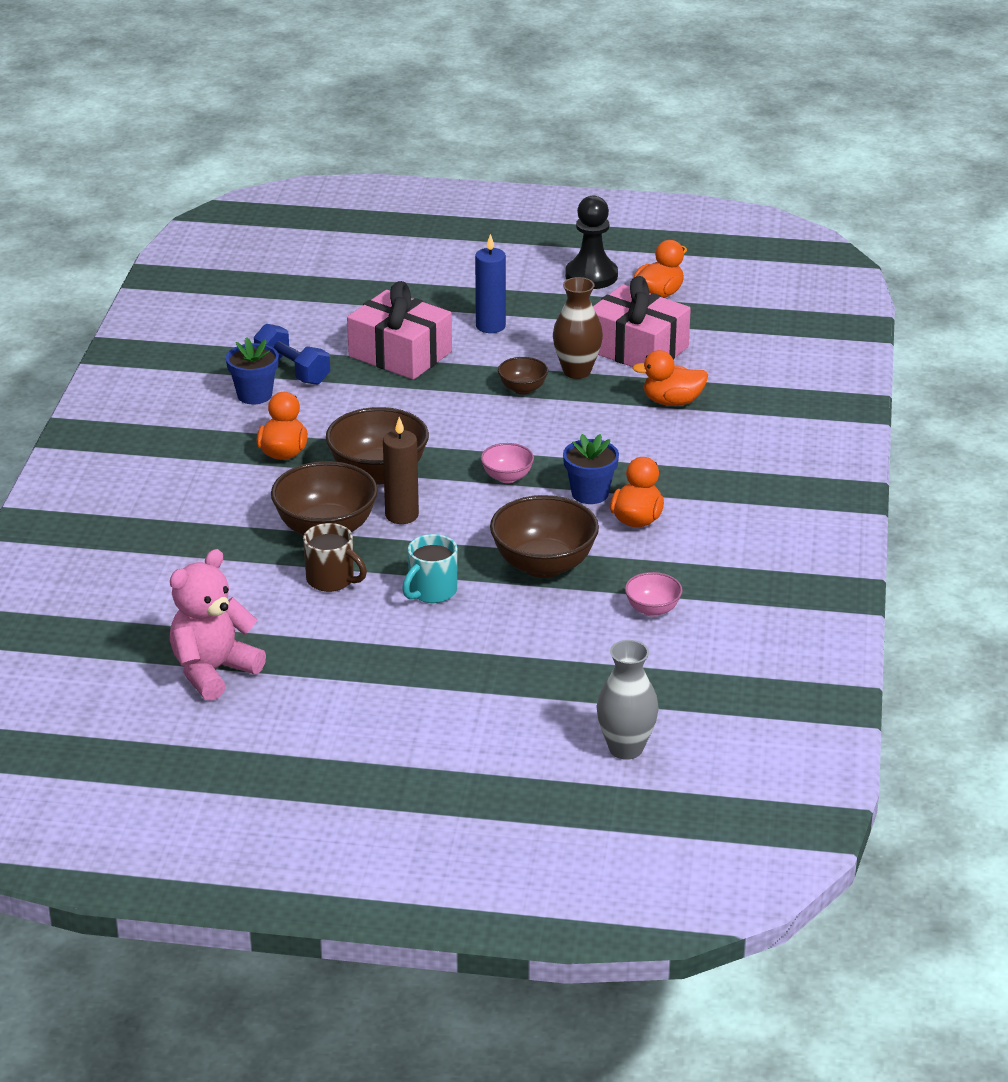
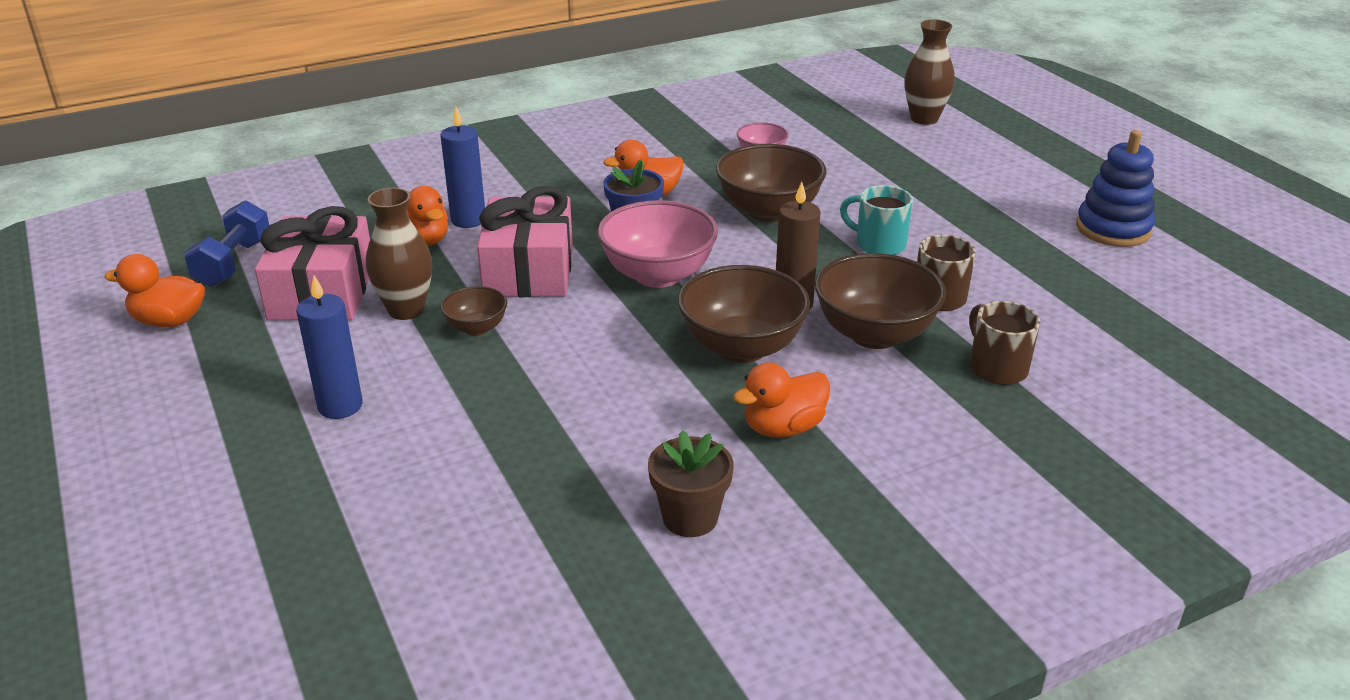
camera: 125 degrees left, 0 degrees up
pink teddy bear [170,549,266,701] -> none
blue flower pot [226,337,279,404] -> brown flower pot [648,430,734,537]
blue dumbbell [254,324,330,385] -> blue dumbbell moved to [184,200,269,287]
pink gift [347,281,452,380] -> pink gift moved to [477,186,573,297]
turquoise mug [402,534,458,603] -> turquoise mug turned 150 degrees counterclockwise [840,185,913,255]
pink bowl [481,443,534,483] -> pink bowl [598,200,718,288], size x1.92
black pawn [565,195,618,289] -> none
grey vase [596,640,659,760] -> brown vase [904,20,955,125]
none -> blue candle [440,107,485,228]
none -> brown mug [969,301,1040,385]
none -> blue stacking toy [1076,130,1155,247]

